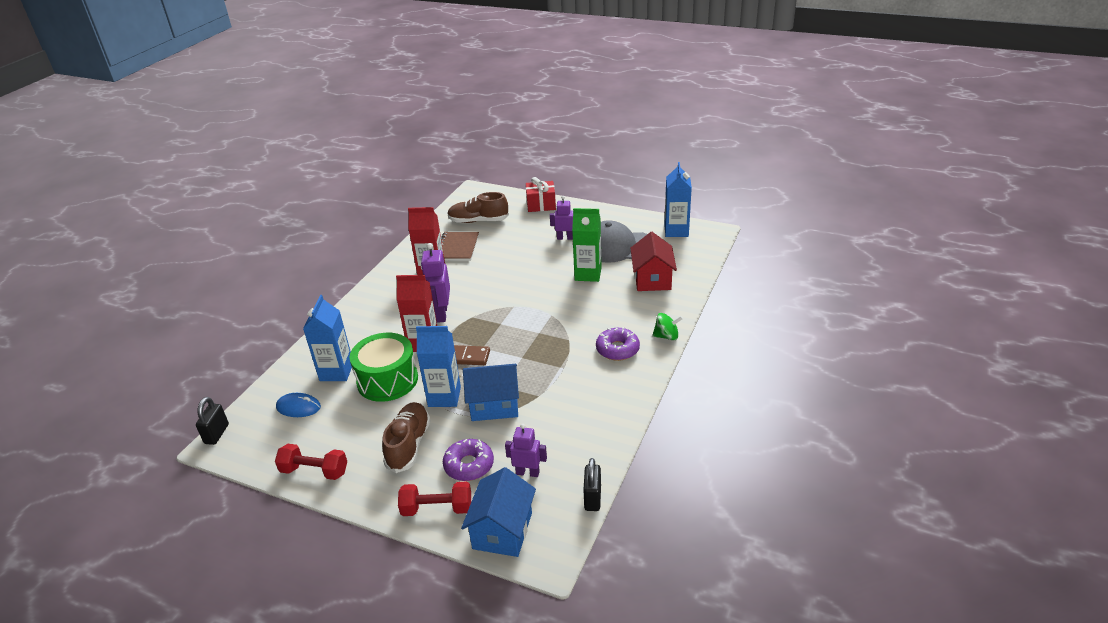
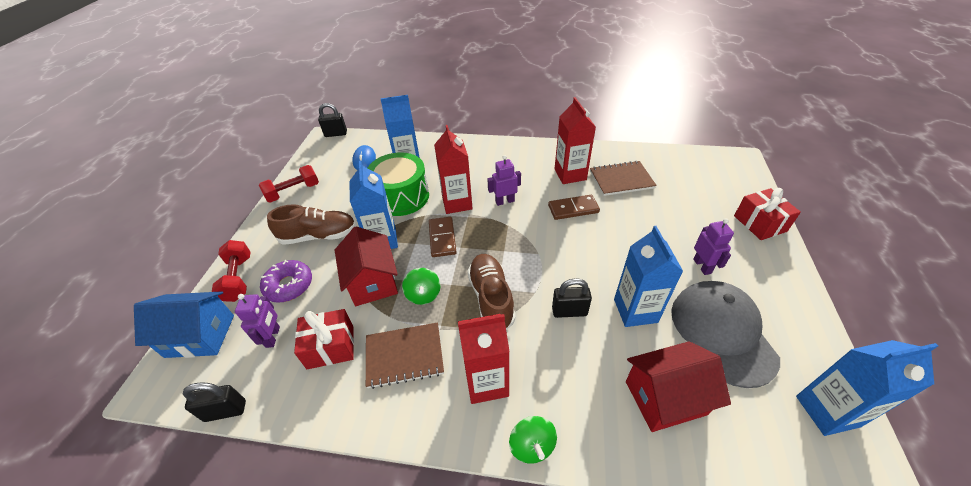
camera: 75 degrees right, 10 degrees up
red dumbbell [275,444,347,480] -> red dumbbell turned 60 degrees clockwise [259,165,319,203]
purple robot [421,243,450,323] -> purple robot [488,155,521,206], size x0.65
brown shoe [447,192,509,223] -> brown shoe moved to [467,254,516,330]
blue house [463,364,519,421] -> red house [335,227,398,306]
green carton [572,208,602,282] -> blue carton [614,226,683,327]
purple donut [596,327,640,361] -> red carton [458,314,510,404]
none -> red gift [294,309,354,369]
none -> brown notebook [366,322,444,389]
none -> green spinning top [402,268,441,305]
none -> brown domino [548,195,600,220]
none -> black padlock [552,278,592,318]

